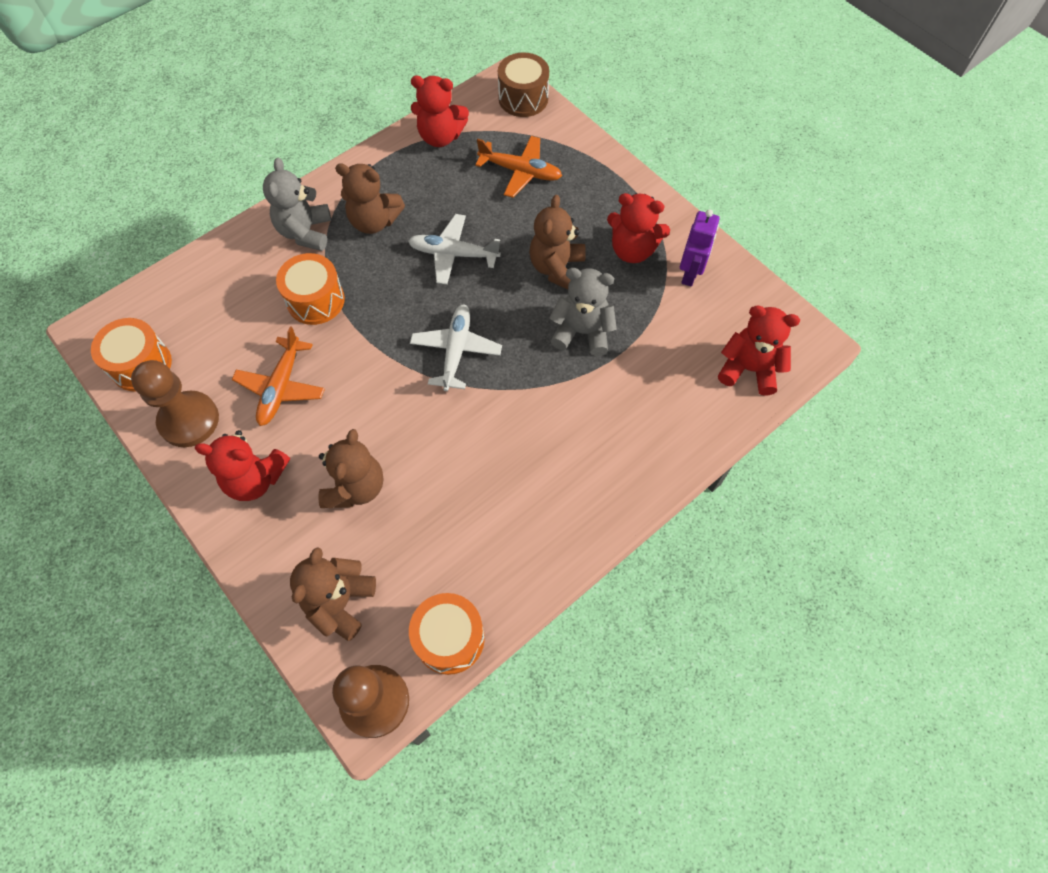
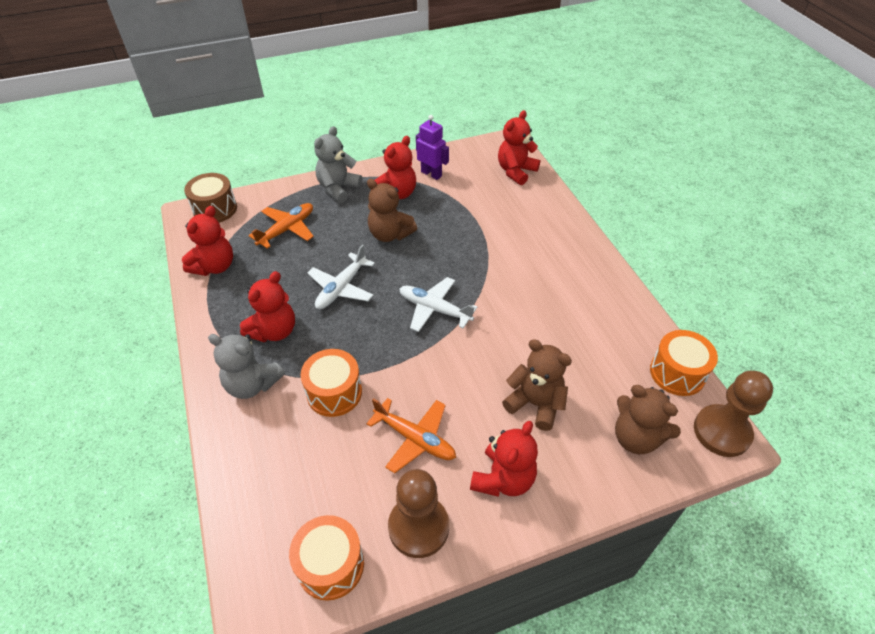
camera: 70 degrees left, 15 degrees down
brown teddy bear [335,163,405,234] -> red teddy bear [240,271,295,342]
grey teddy bear [550,268,617,356] -> grey teddy bear moved to [314,126,362,203]

